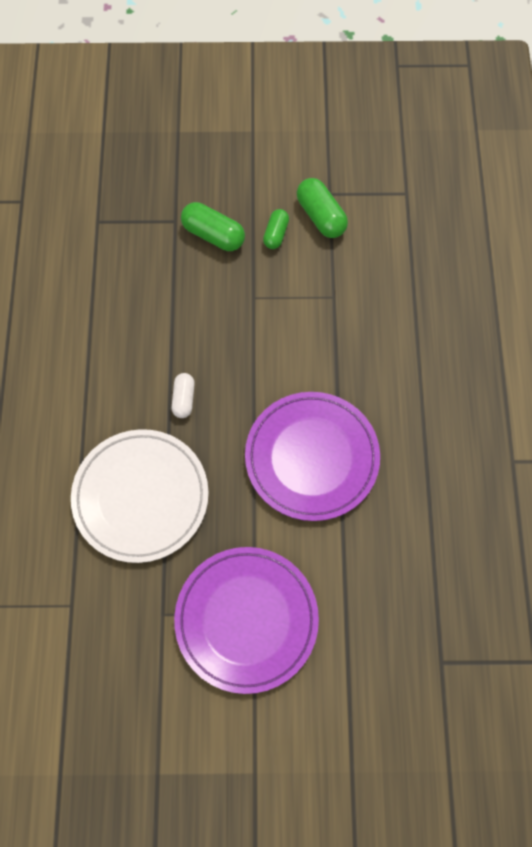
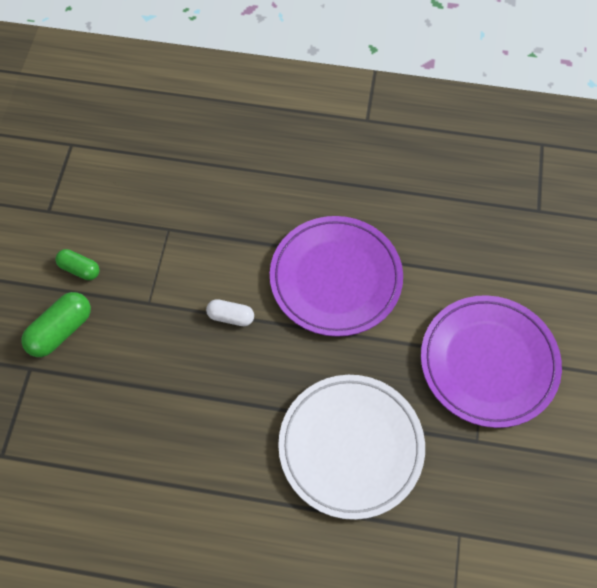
camera: 80 degrees left, 5 degrees down
white capsule [172,373,195,418] -> white capsule moved to [206,299,254,326]
green capsule [297,178,348,238] -> none

